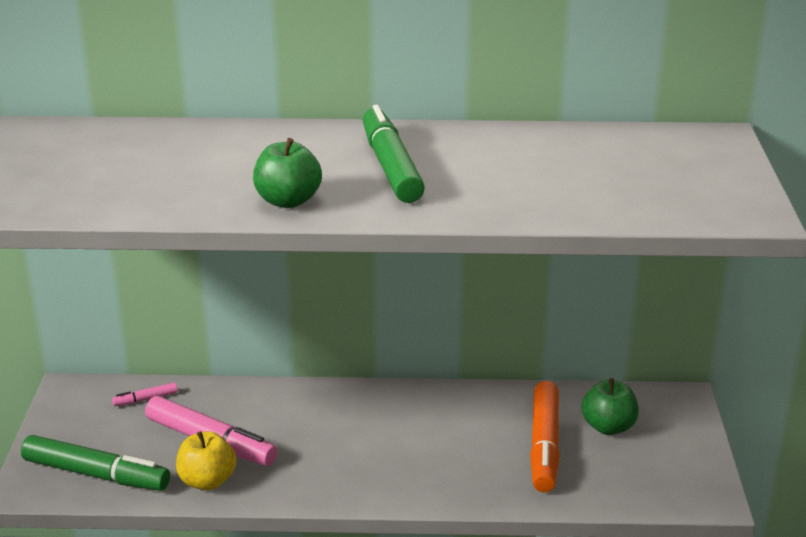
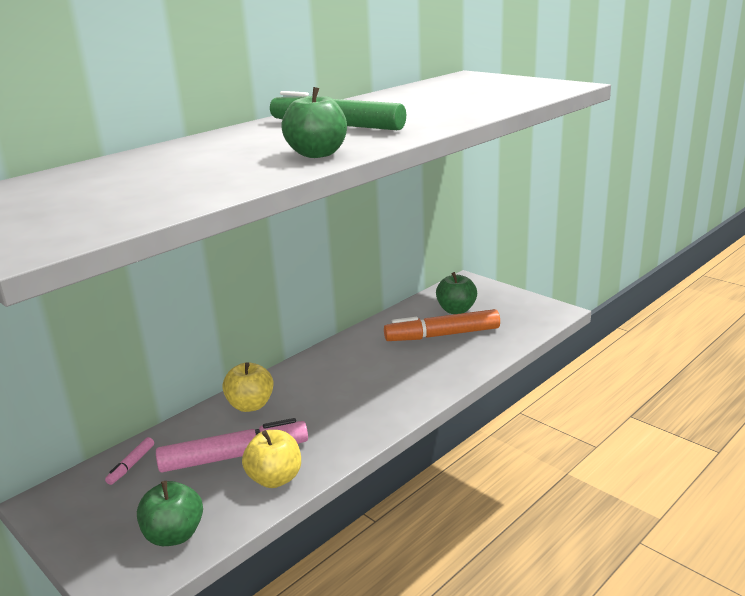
camera: 45 degrees left, 5 degrees down
green marker [21,435,170,491] -> green apple [137,481,203,546]
orange marker [530,381,560,492] -> orange marker turned 120 degrees clockwise [384,309,500,341]
none -> yellow apple [222,362,274,412]

